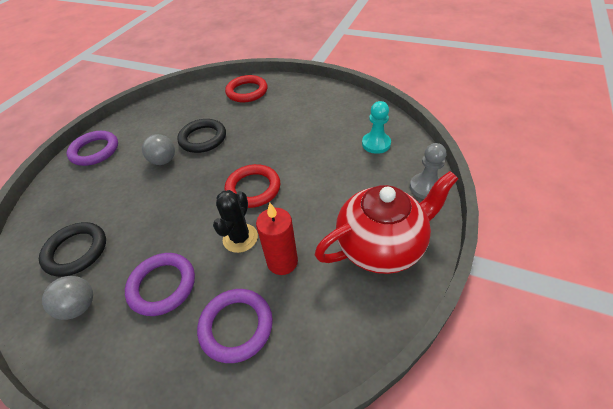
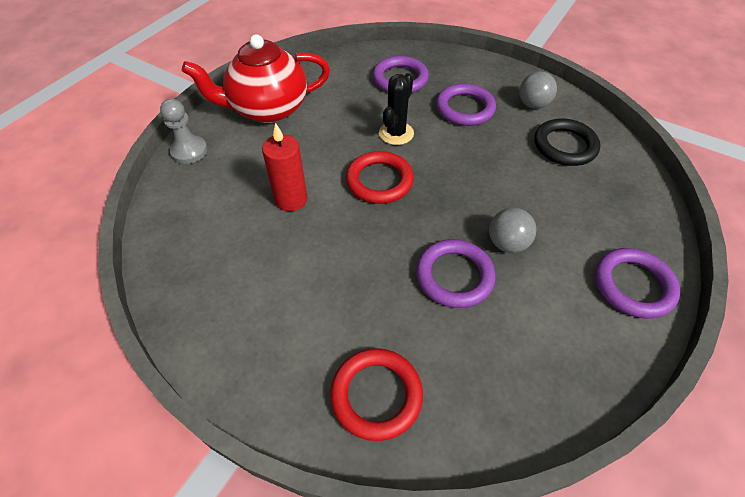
camera: 175 degrees left, 5 degrees up
black ring [177,119,226,153] -> purple ring [416,239,496,308]
red candle [256,202,298,275] -> red candle moved to [262,123,308,211]
turquoise pawn [362,101,391,154] -> none

